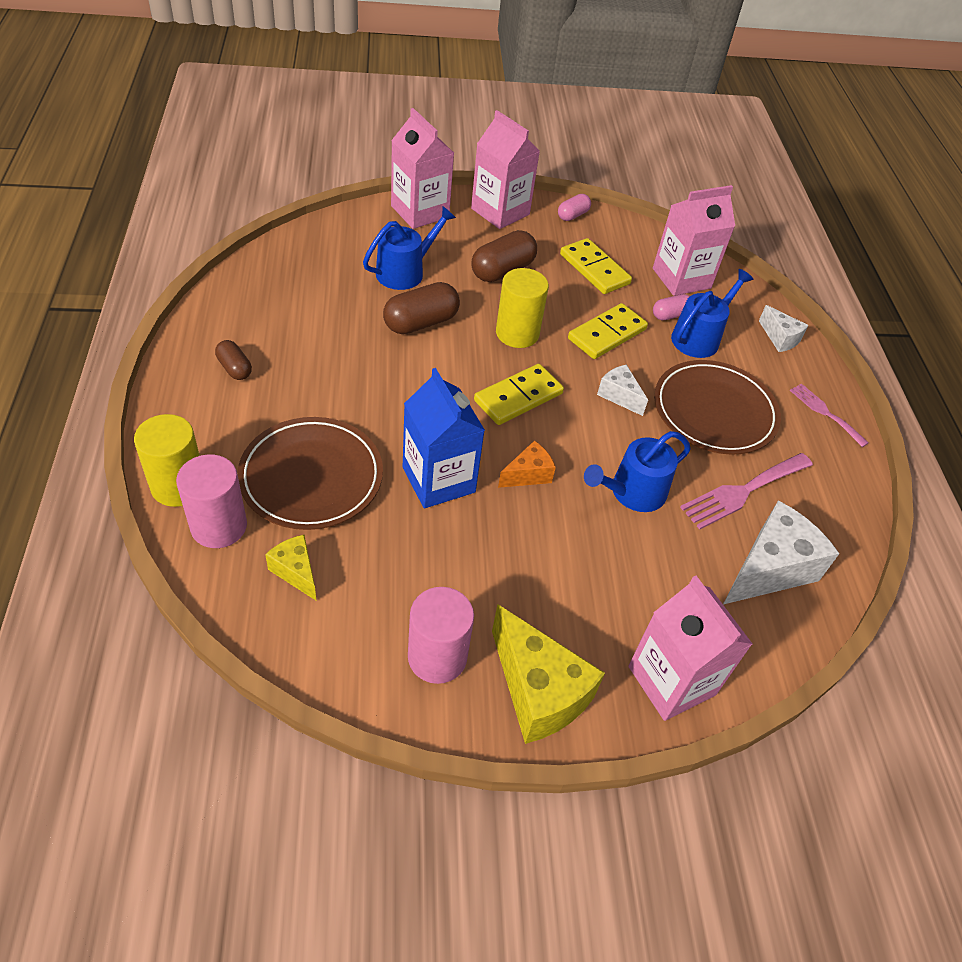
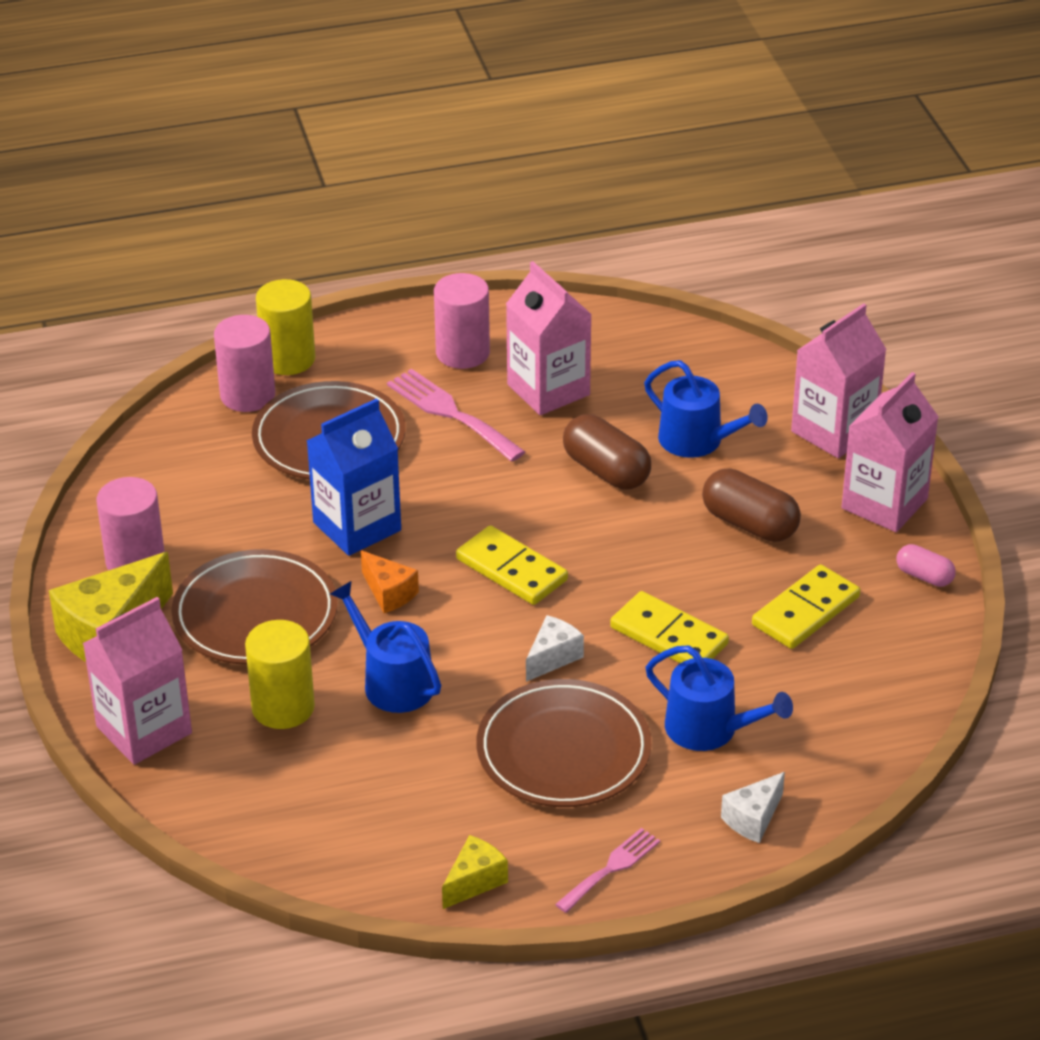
camera: 85 degrees right, 10 degrees down
brown capsule [215,340,252,380] -> pink cylinder [434,273,490,369]
yellow cheese [265,535,316,600] -> yellow cheese moved to [442,835,508,909]
yellow cylinder [496,268,549,348] -> yellow cylinder moved to [245,620,315,729]
pink carton [653,185,735,296] -> pink carton moved to [506,261,592,415]
pink capsule [653,294,690,320] -> none
pink fork [680,453,813,529] -> pink fork moved to [387,369,525,462]
white cheese [723,500,840,604] -> none
none -> brown plate [171,549,338,665]

